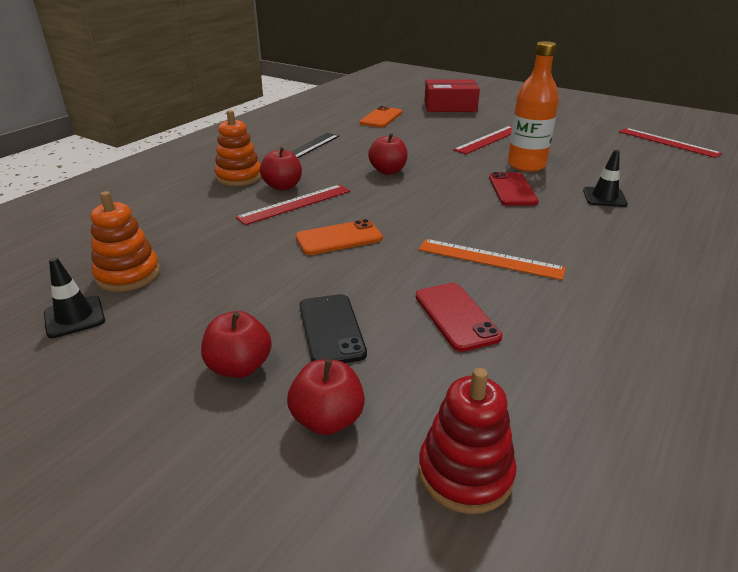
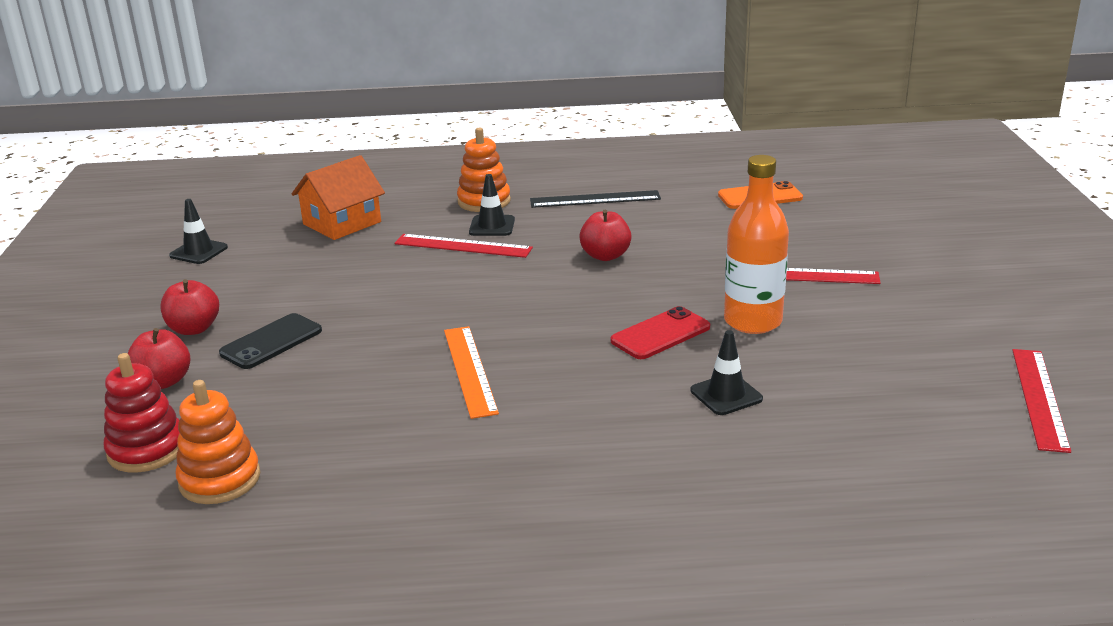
camera: 55 degrees right, 5 degrees down
orange stacking toy [91,191,160,292] -> orange stacking toy moved to [176,380,260,504]
red apple [260,147,302,191] -> black traffic cone [469,174,515,236]
orange phone [296,219,383,255] -> none
red phone [416,283,502,352] -> none
red box [424,79,480,112] -> none
none -> orange house [292,155,385,240]

